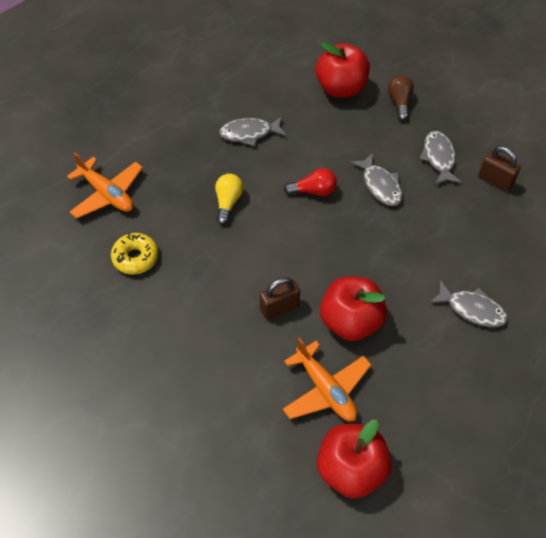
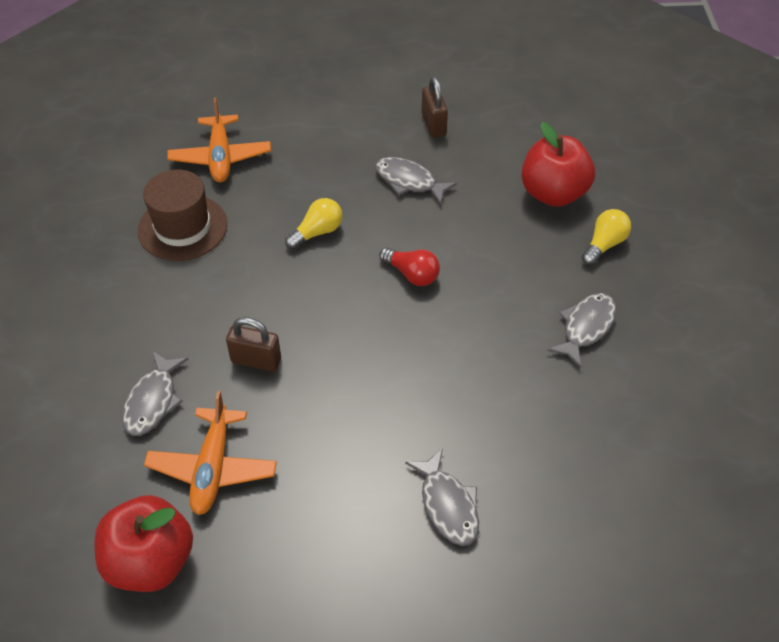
camera: 40 degrees right, 5 degrees down
yellow donut [111,233,158,274] -> brown hat [138,169,227,261]
red apple [320,276,387,341] -> none
grey fish [350,153,402,206] -> grey fish moved to [122,351,188,436]
brown light bulb [388,75,414,121] -> yellow light bulb [582,209,631,266]
brown padlock [478,146,521,191] -> brown padlock moved to [421,77,448,138]

